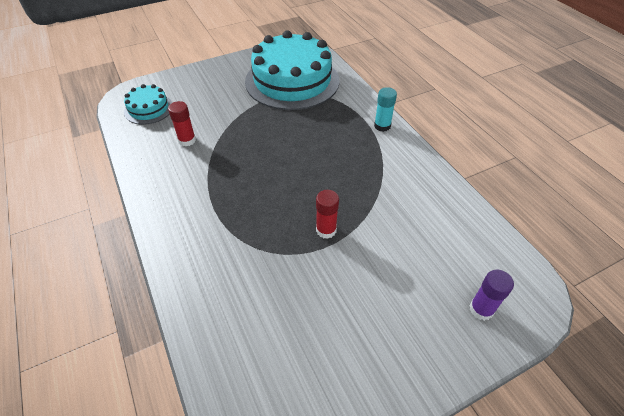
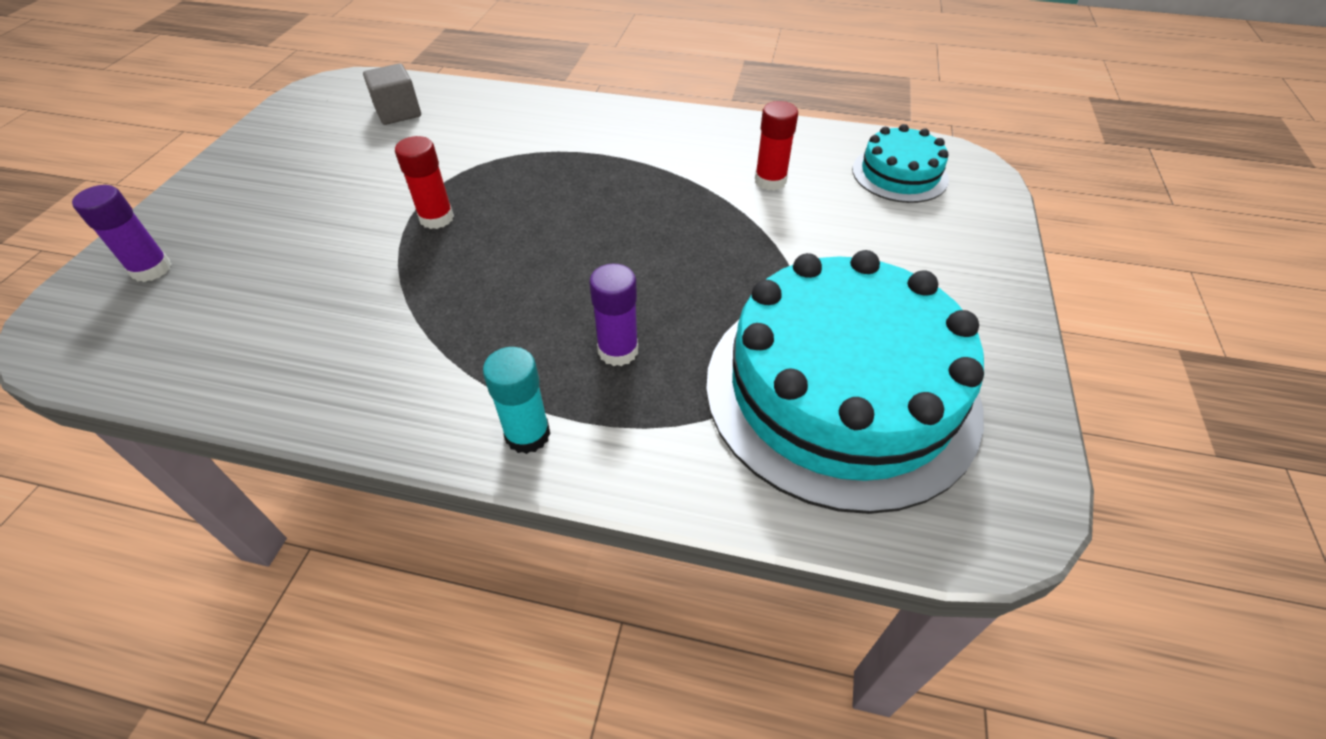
camera: 130 degrees right, 0 degrees up
none -> grey cube [363,63,421,125]
none -> purple glue stick [589,264,638,366]

